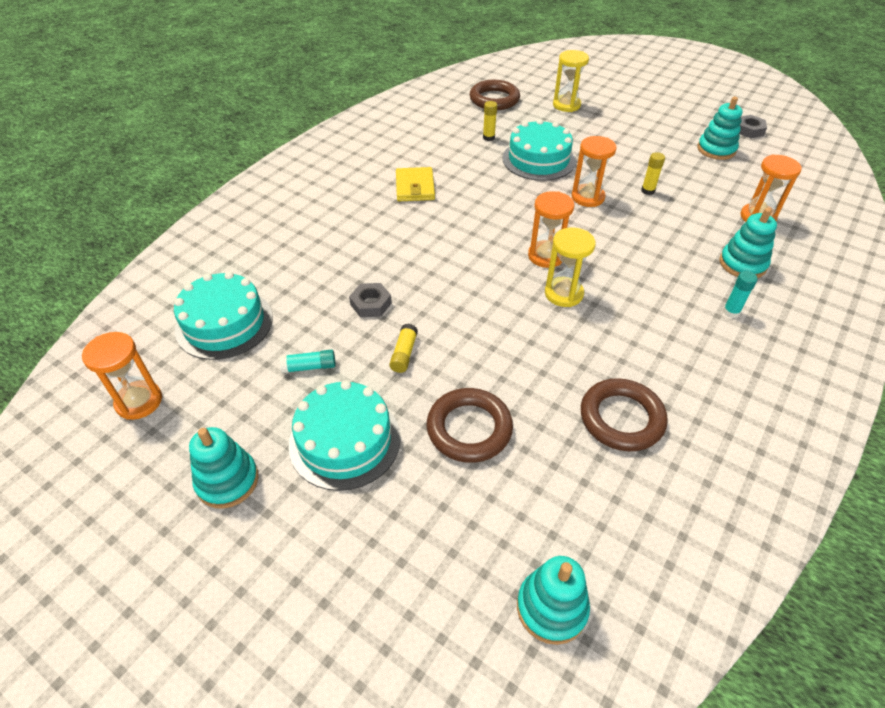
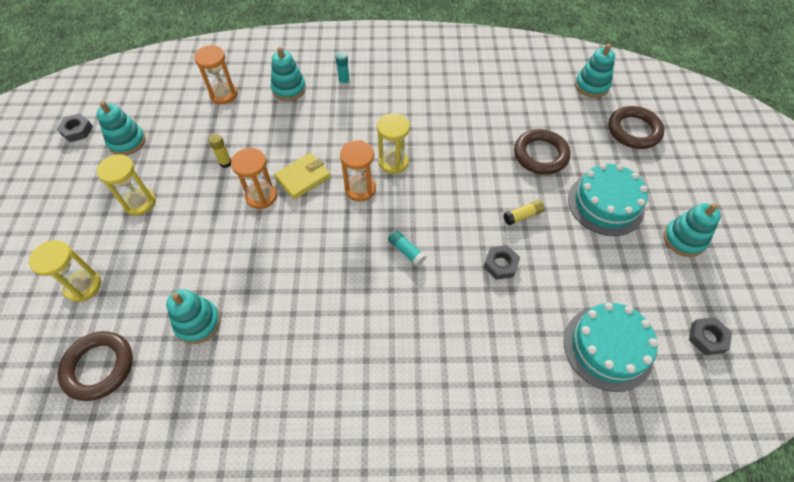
camera: 125 degrees left, 10 degrees up
orange hourglass [82,332,162,420] -> grey nut [689,317,732,355]
turquoise glue stick [280,350,336,373] -> turquoise glue stick moved to [388,230,426,266]
yellow wallet [396,167,435,201] -> yellow wallet moved to [274,153,331,200]
yellow glue stick [483,101,497,141] -> turquoise stacking toy [166,289,221,344]
turquoise cake [502,119,576,181] -> none
brown ring [581,378,668,451] -> brown ring moved to [608,106,664,149]
none -> yellow hourglass [97,154,156,216]

